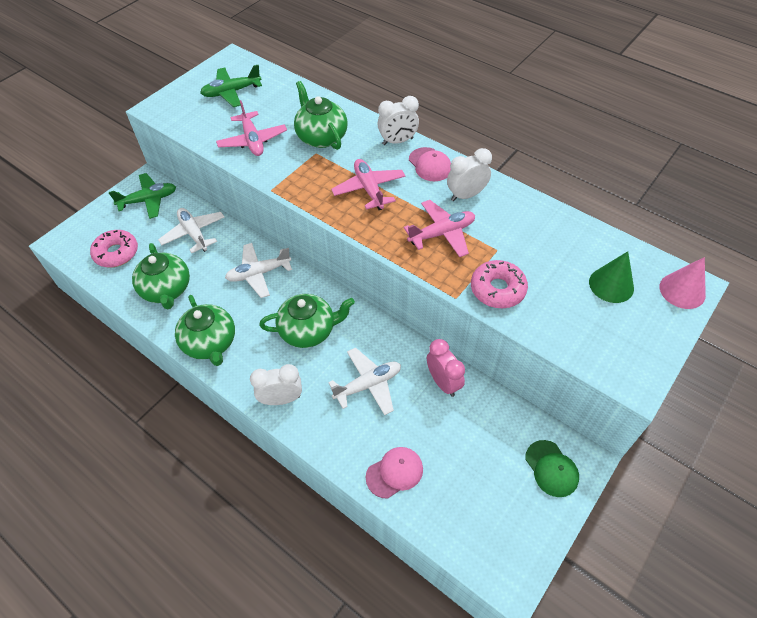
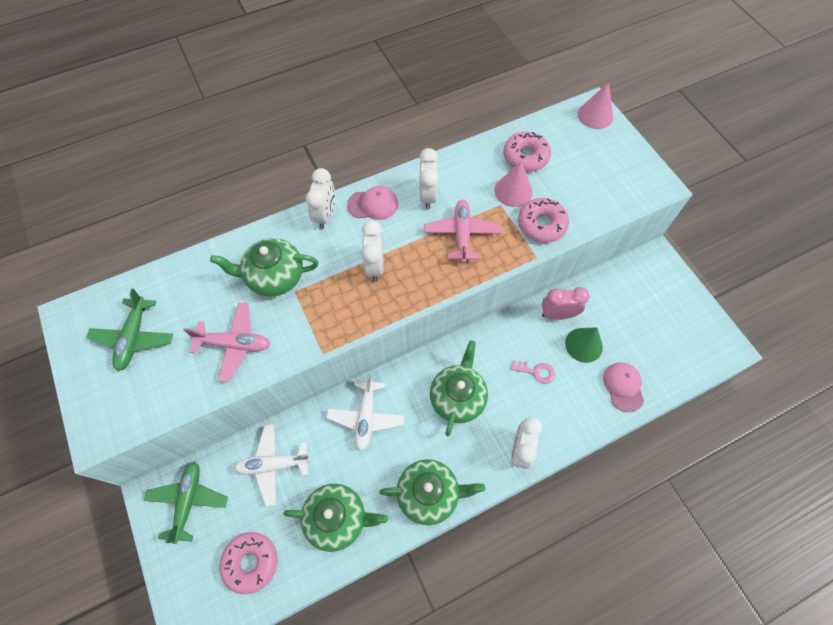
camera: 65 degrees left, 10 degrees up
white plane [328,348,401,415] -> pink key [511,360,555,384]
pink plane [331,159,405,210] -> white clock [361,220,384,282]
green cap [525,440,579,497] -> none
green cone [589,251,634,303] -> green cone moved to [565,327,603,363]
none -> pink cone [495,161,532,207]
none -> pink donut [503,132,551,172]

